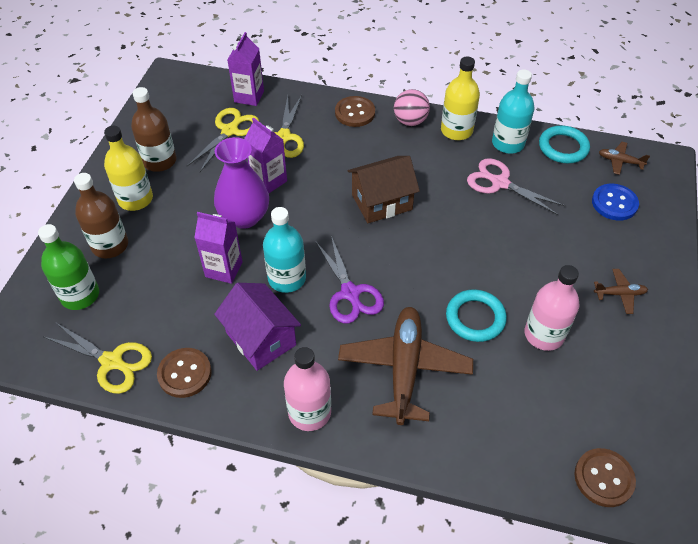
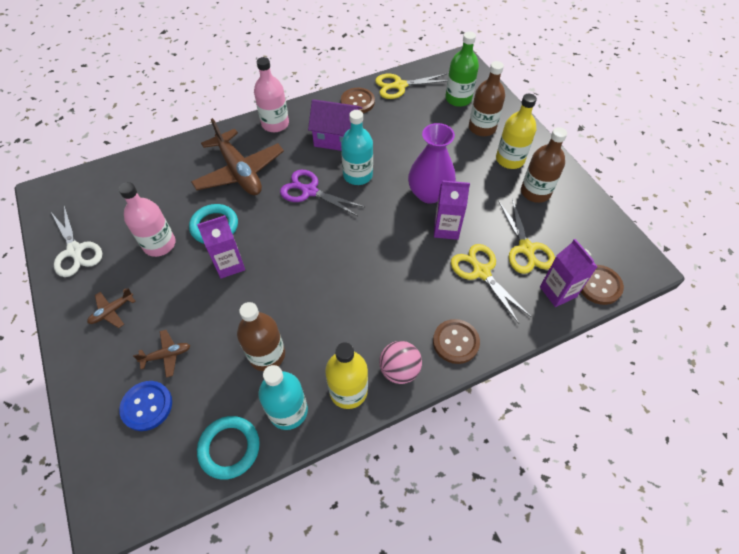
camera: 140 degrees right, 5 degrees up
purple carton [194,212,243,284] -> purple carton moved to [197,215,245,279]
brown house [348,156,420,223] -> none
pink scissors [467,158,565,215] -> brown bottle [237,302,285,371]
brown button [574,448,636,507] -> brown button moved to [581,265,624,305]
brown plane [599,142,650,175] -> brown plane moved to [133,330,190,378]
none -> white scissors [50,205,102,277]

